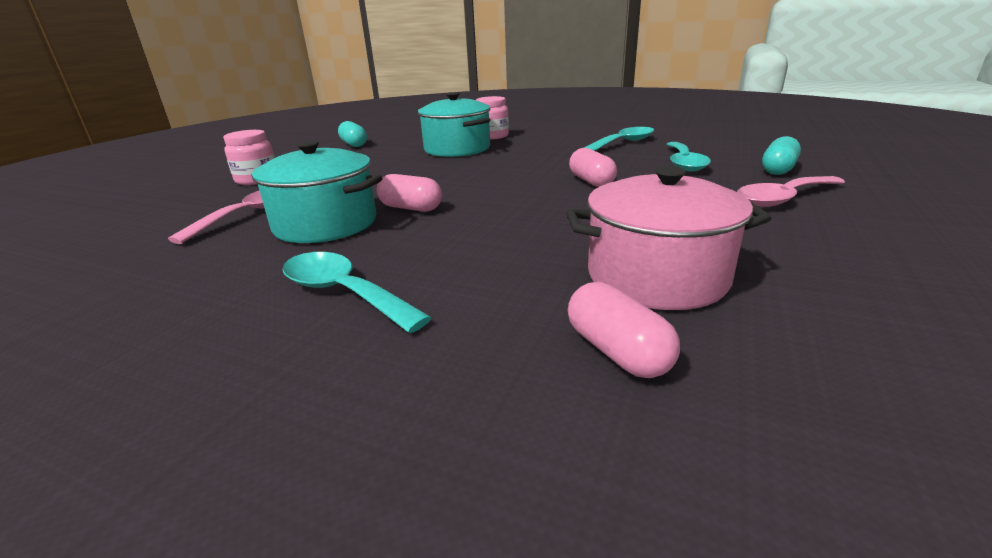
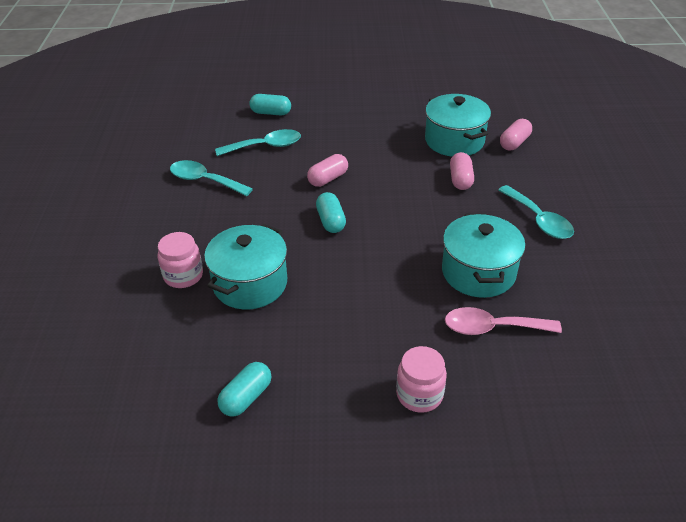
camera: 115 degrees left, 15 degrees up
turquoise spoon [282,252,432,333] -> turquoise spoon turned 45 degrees counterclockwise [498,185,574,239]
pink capsule [377,174,442,212] -> pink capsule moved to [450,152,474,190]
pink pot [566,166,772,310] -> turquoise pot [425,94,491,157]
pink spoon [737,176,845,207] -> none
none -> turquoise capsule [316,192,346,233]

